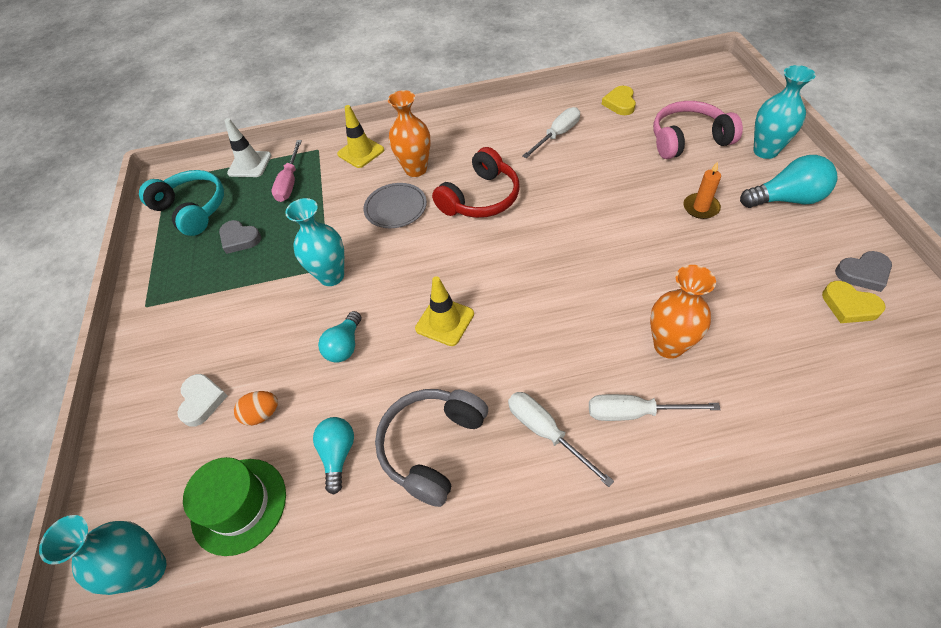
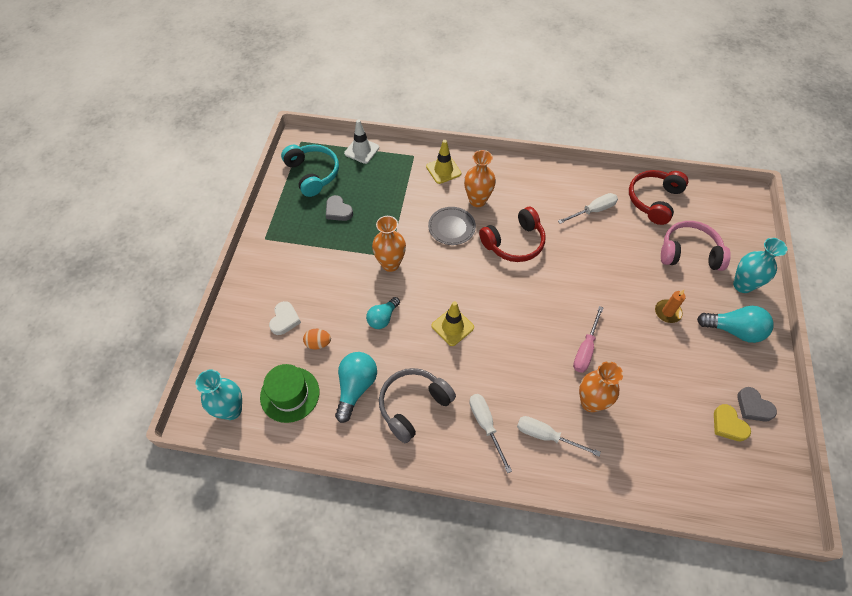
camera: 15 degrees right, 5 degrees up
pink screwdriver [272,140,302,202] -> pink screwdriver moved to [573,306,603,373]
turquoise vase [285,198,344,286] -> orange vase [372,216,406,272]
turquoise light bulb [313,417,354,495] -> turquoise light bulb [335,352,377,423], size x1.51
yellow heart [602,86,636,115] -> red headphones [629,170,688,225]
grey heart [835,251,892,292] -> grey heart turned 45 degrees clockwise [737,387,777,422]

